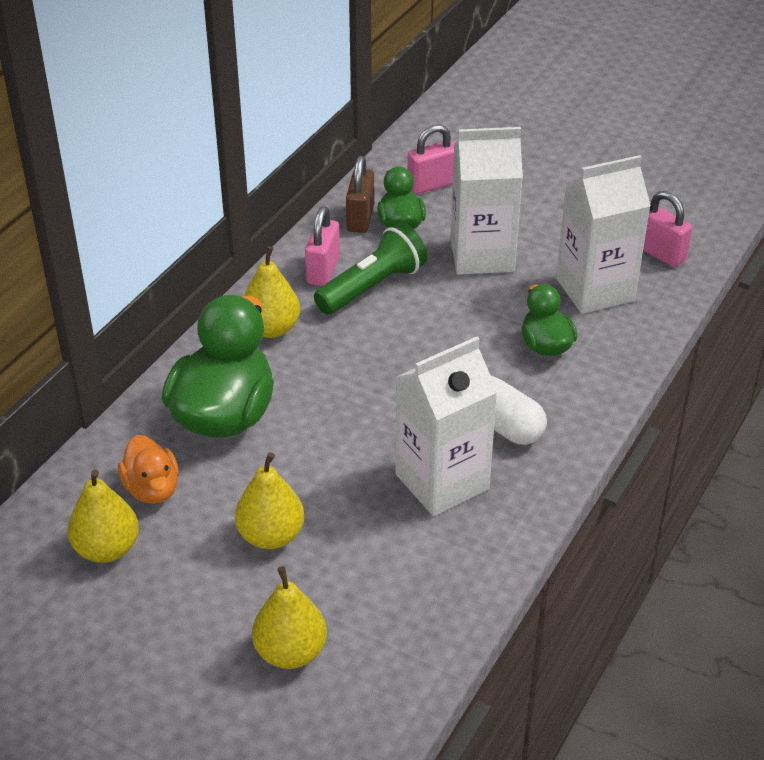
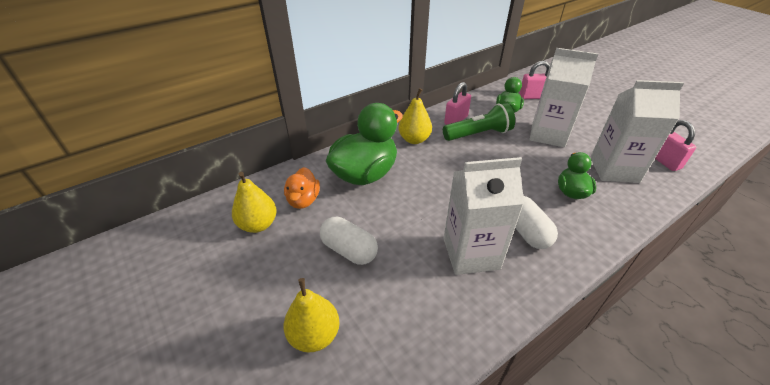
camera: 25 degrees right, 0 degrees up
yellow pear [235,452,304,549] -> white capsule [320,217,378,265]
brown padlock [346,156,374,233] -> none

